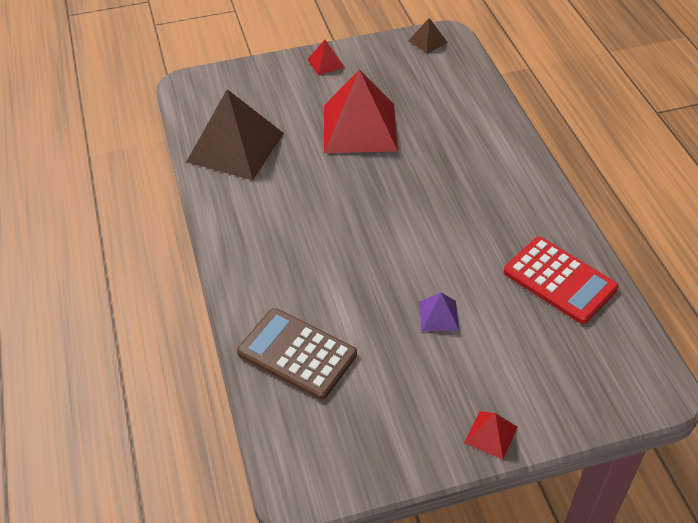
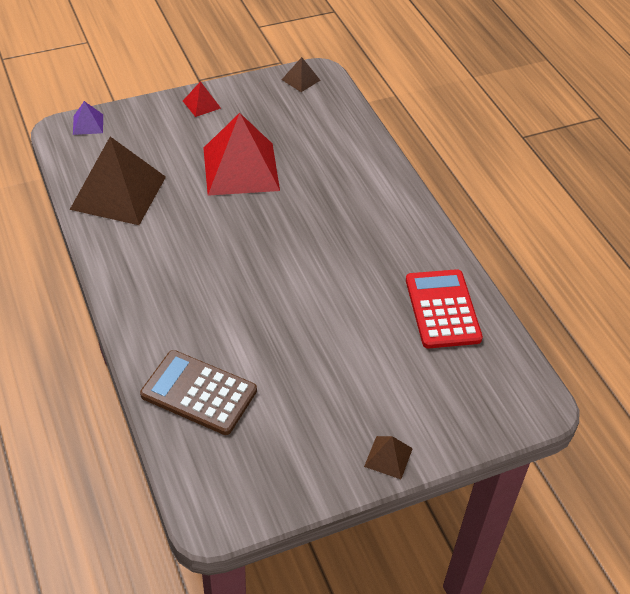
camera: 10 degrees left, 0 degrees up
purple pyramid [419,293,459,331] -> purple pyramid moved to [73,101,103,135]
red pyramid [464,411,518,460] -> brown pyramid [364,436,413,479]
red calculator [503,237,619,324] -> red calculator turned 135 degrees counterclockwise [406,269,483,348]

